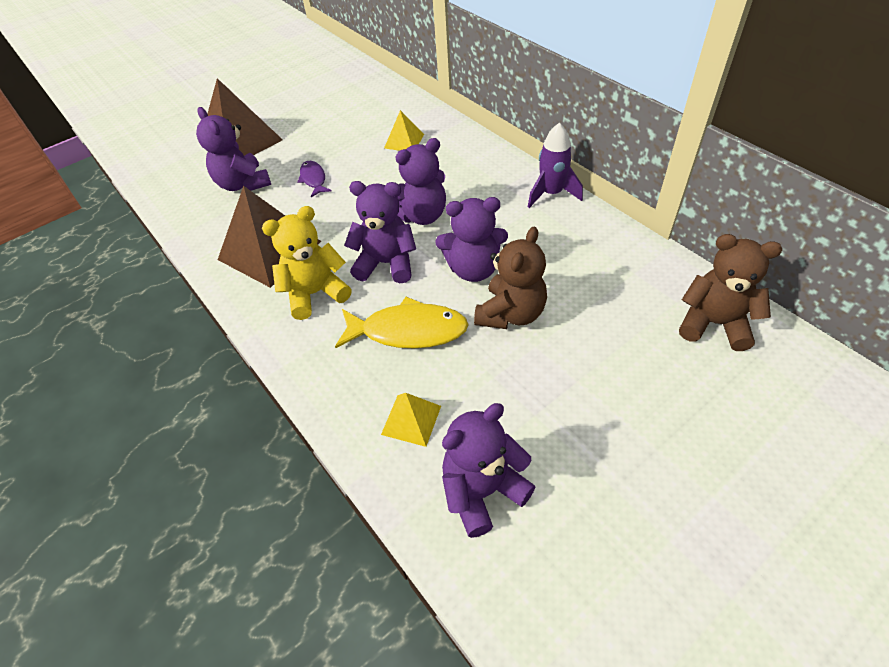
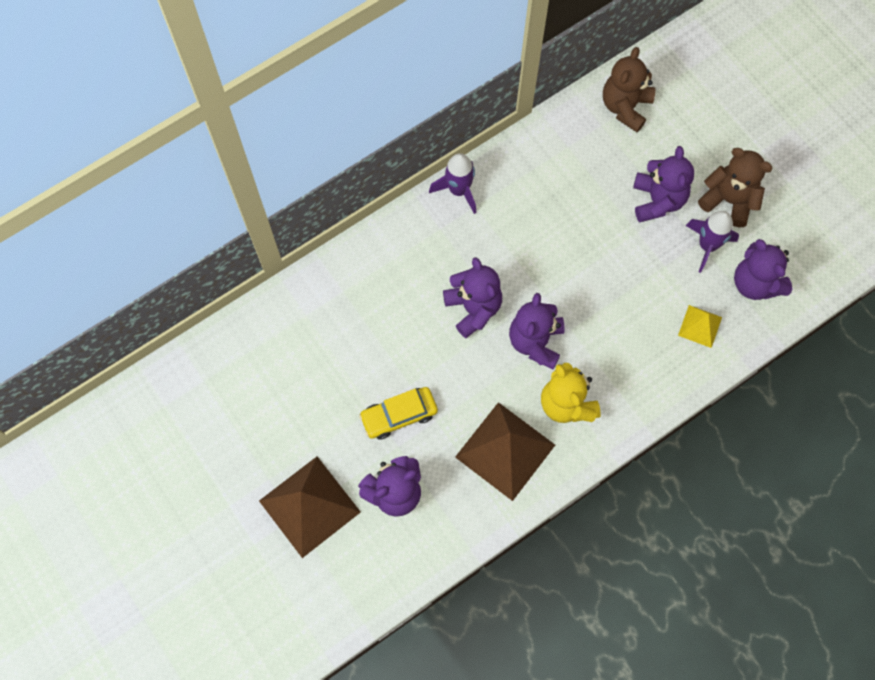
camera: 90 degrees left, 20 degrees up
purple fish [297,161,332,197] -> yellow car [359,387,438,440]
yellow fish [335,297,469,348] -> none
yellow pyramid [384,110,424,151] -> none
purple teddy bear [435,197,508,282] -> purple teddy bear moved to [633,146,694,223]
brown teddy bear [474,227,547,329] -> brown teddy bear moved to [698,148,773,227]
none -> purple rocket [685,211,739,273]

